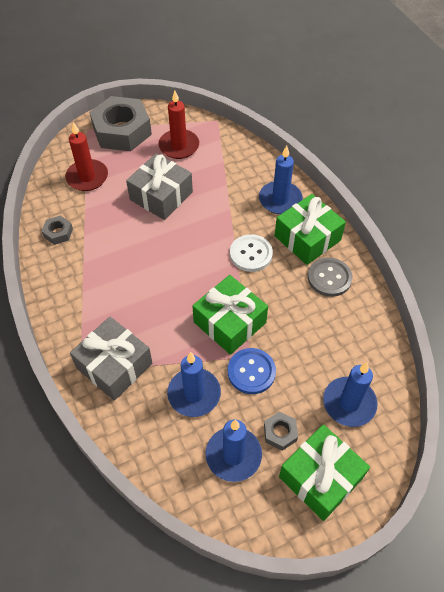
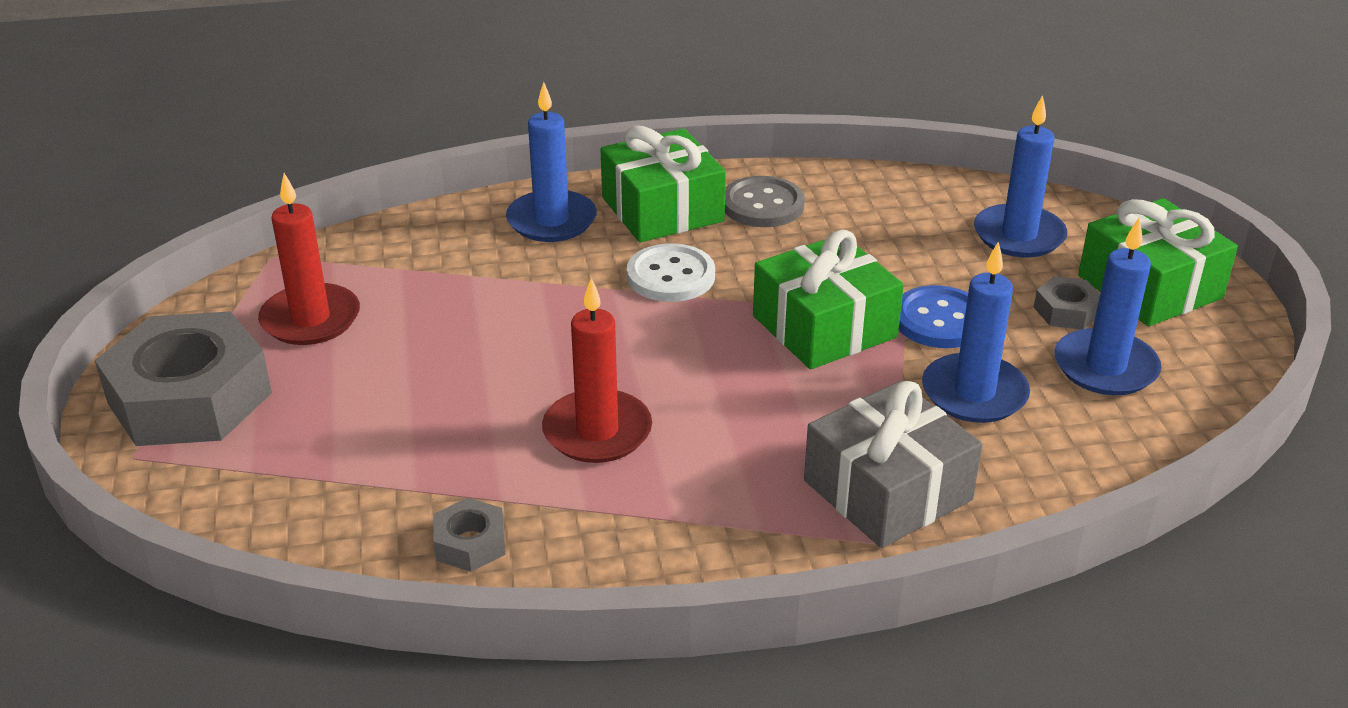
camera: 75 degrees left, 20 degrees down
red candle [65,122,108,191] -> red candle moved to [542,278,652,463]
grey gift [126,153,193,220] -> none

